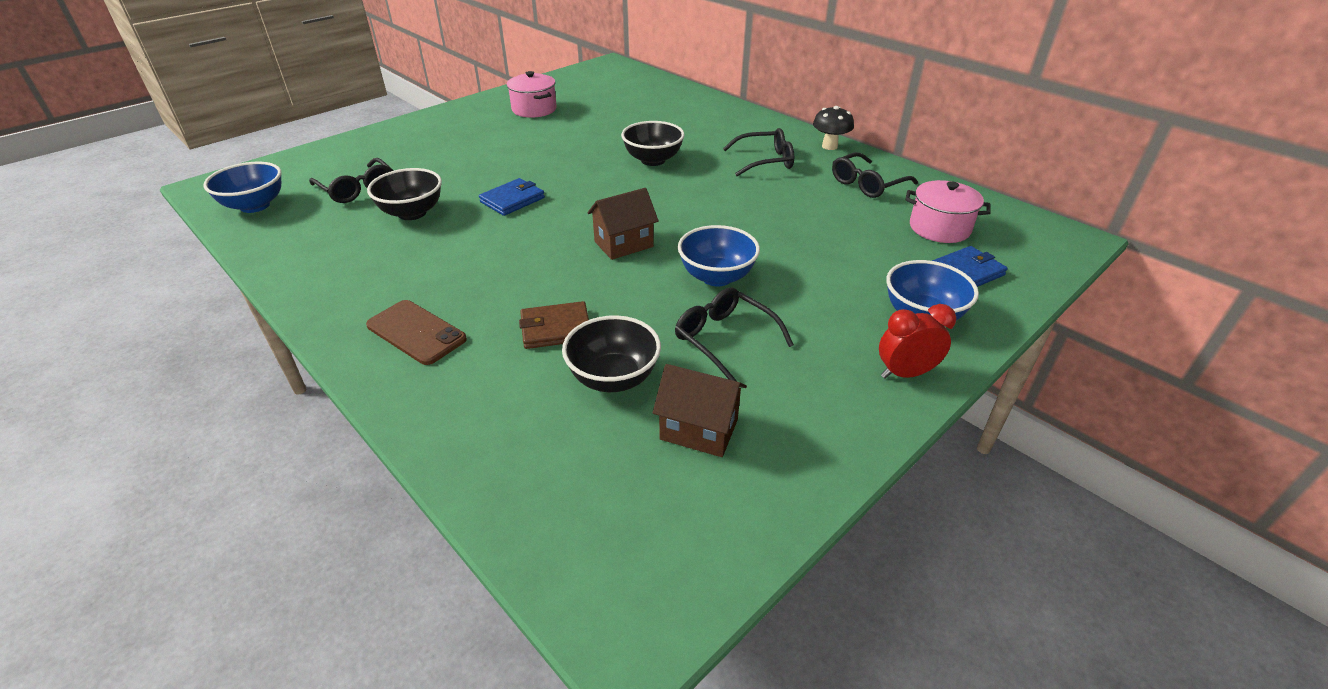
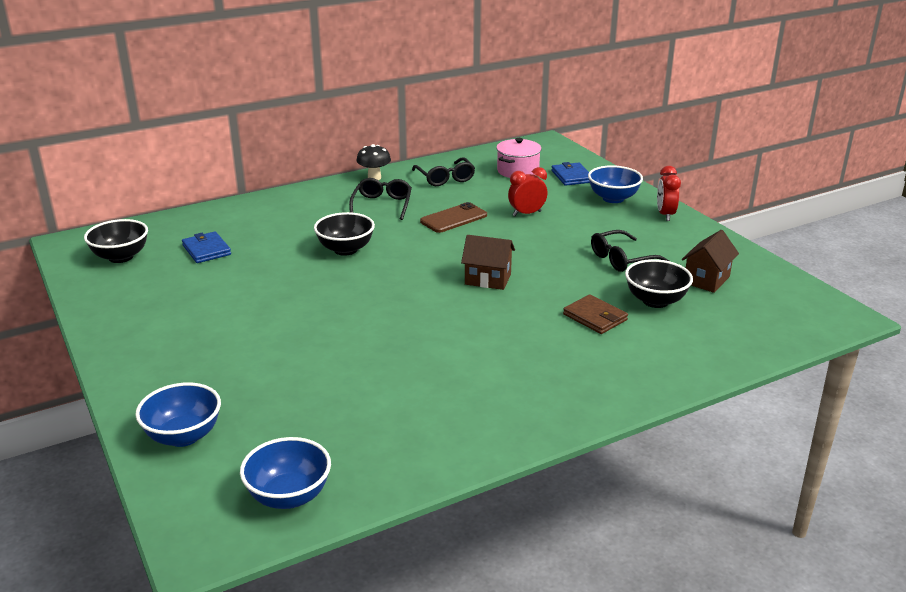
camera: 75 degrees left, 10 degrees down
black glasses [309,158,393,203] -> none
brown phone [366,300,467,365] -> brown phone moved to [420,202,487,233]
black bowl [367,168,442,220] -> black bowl moved to [84,219,148,263]
blue wallet [479,178,545,216] -> blue wallet moved to [182,231,231,263]
pink pot [507,71,557,118] -> none
brown wallet [519,301,589,349] -> brown wallet turned 45 degrees counterclockwise [563,294,628,334]
brown house [587,188,659,260] -> brown house turned 60 degrees counterclockwise [461,235,515,290]
blue bowl [678,225,760,286] -> blue bowl moved to [135,382,221,447]
none -> red clock [508,167,548,216]

